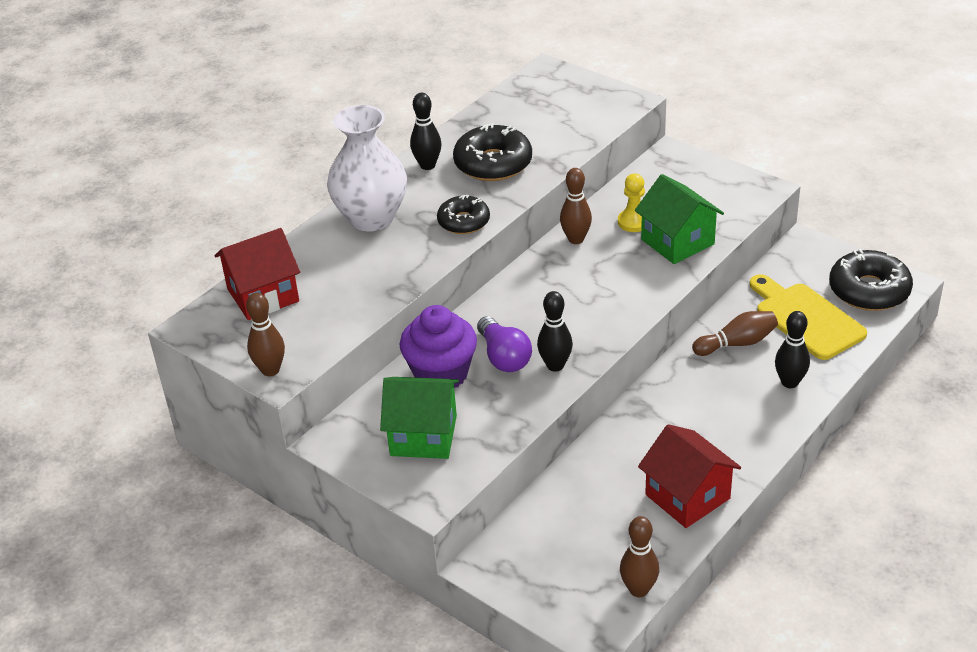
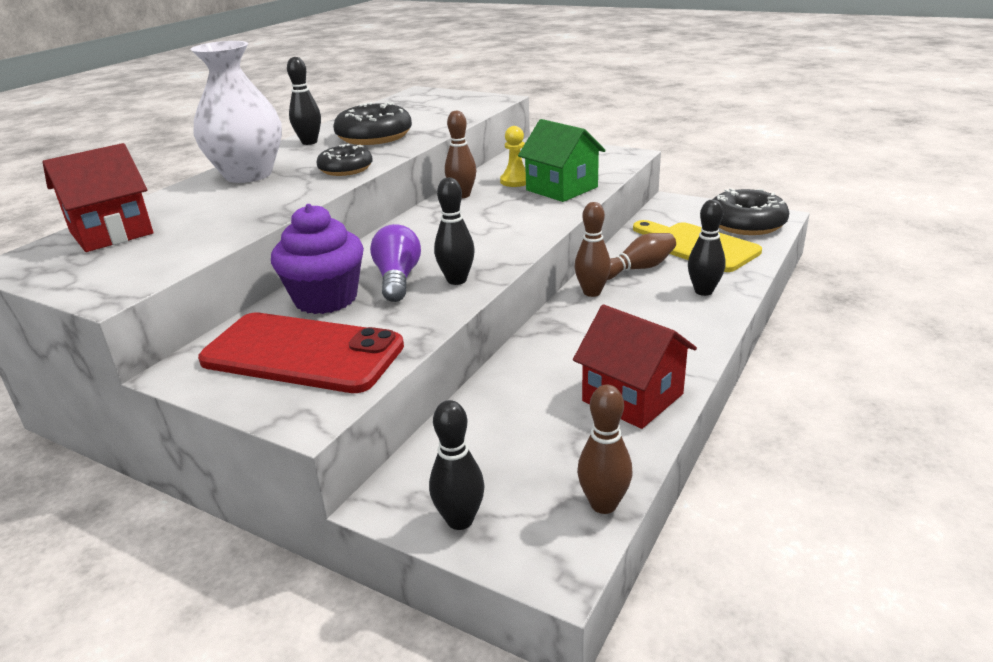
camera: 10 degrees left, 10 degrees down
brown bowling pin [246,292,285,376] -> brown bowling pin moved to [575,202,611,297]
green house [380,377,459,459] -> red phone [198,312,404,393]
purple light bulb [477,316,532,372] -> purple light bulb turned 150 degrees counterclockwise [370,224,421,302]
none -> black bowling pin [429,400,485,530]

